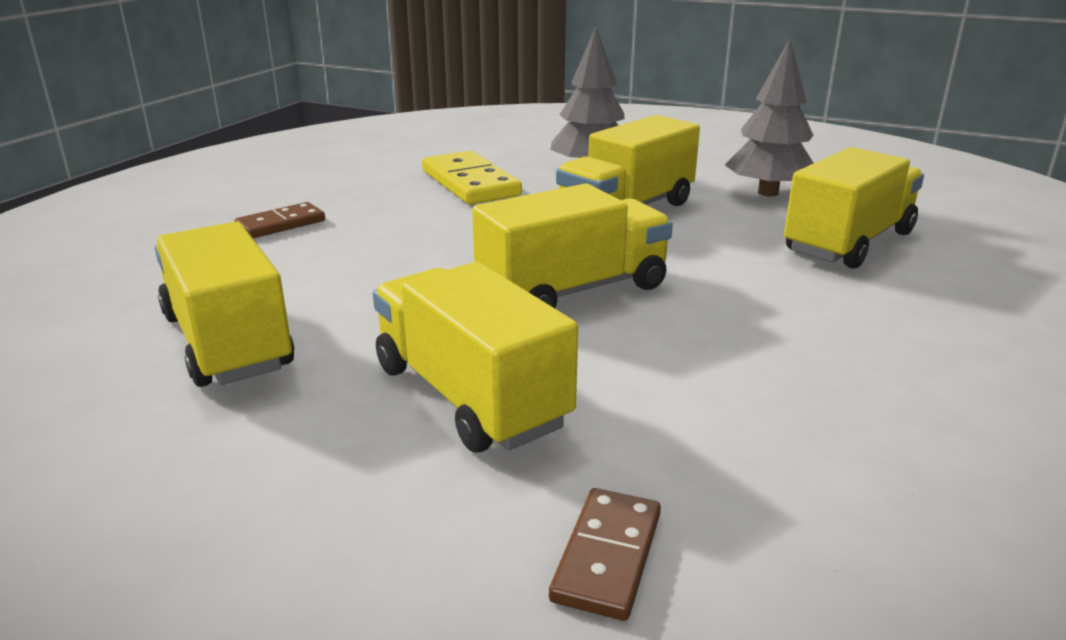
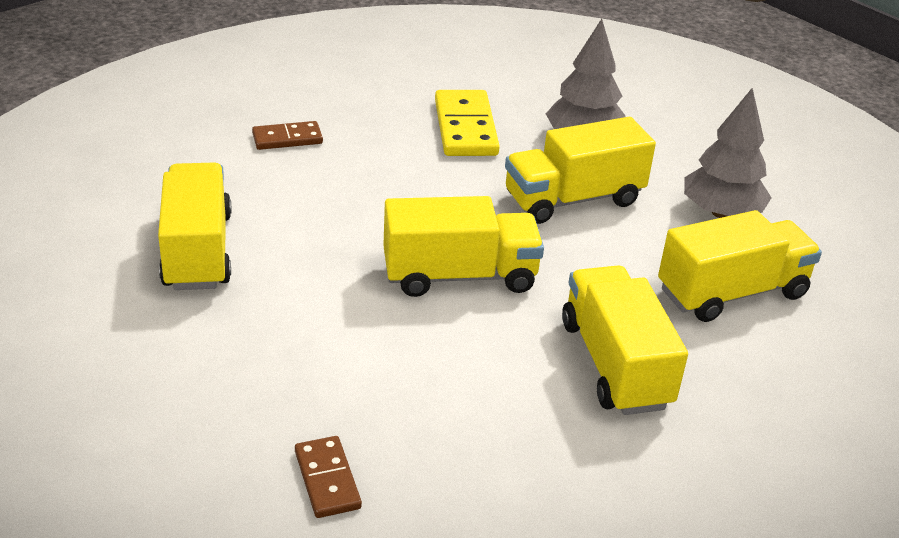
camera: 20 degrees right, 10 degrees up
yellow truck [373,262,578,452] -> yellow truck moved to [562,265,688,415]
brown domino [549,488,661,621] -> brown domino turned 60 degrees counterclockwise [295,436,362,518]

